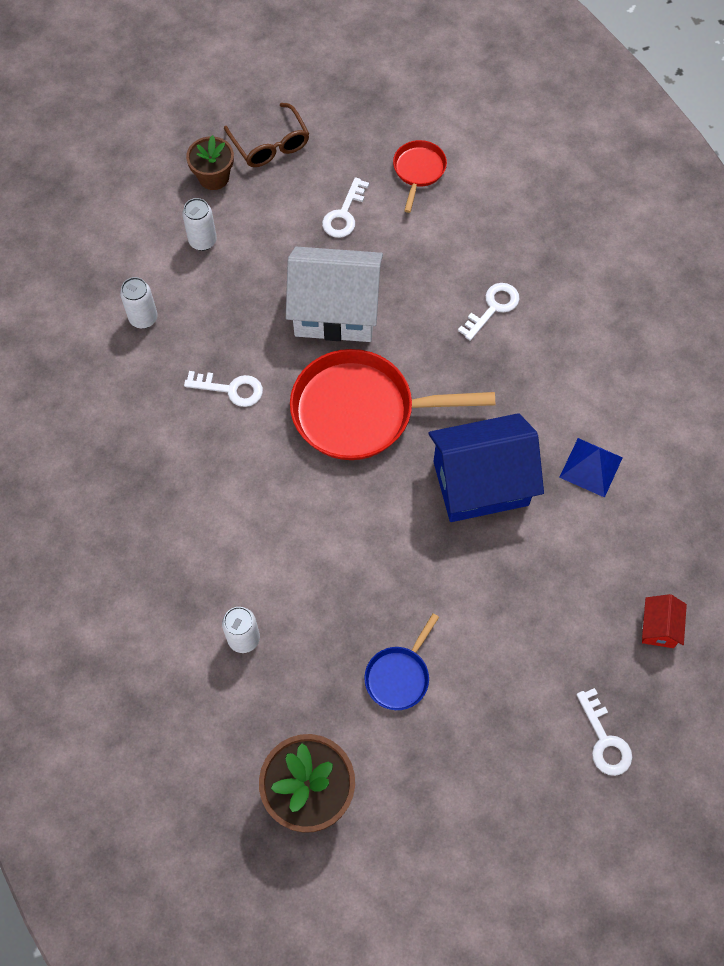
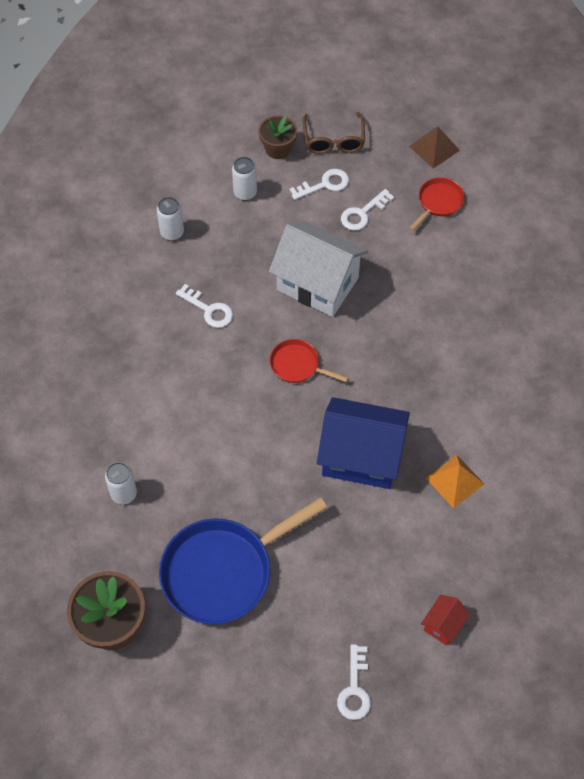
camera: 25 degrees right, 5 degrees down
red pan [290,349,495,460] -> red pan [270,339,349,383], size x0.49
blue pan [364,613,439,710] -> blue pan [159,497,327,624], size x2.06
white key [458,283,520,341] -> white key moved to [290,169,349,200]
blue pyramid [559,438,623,498] -> orange pyramid [426,455,484,508]
none -> brown pyramid [409,126,460,169]

